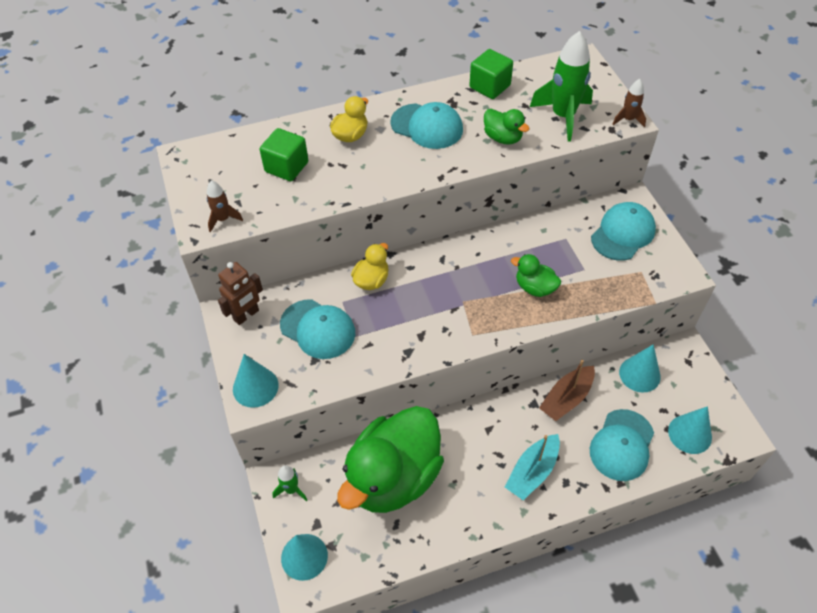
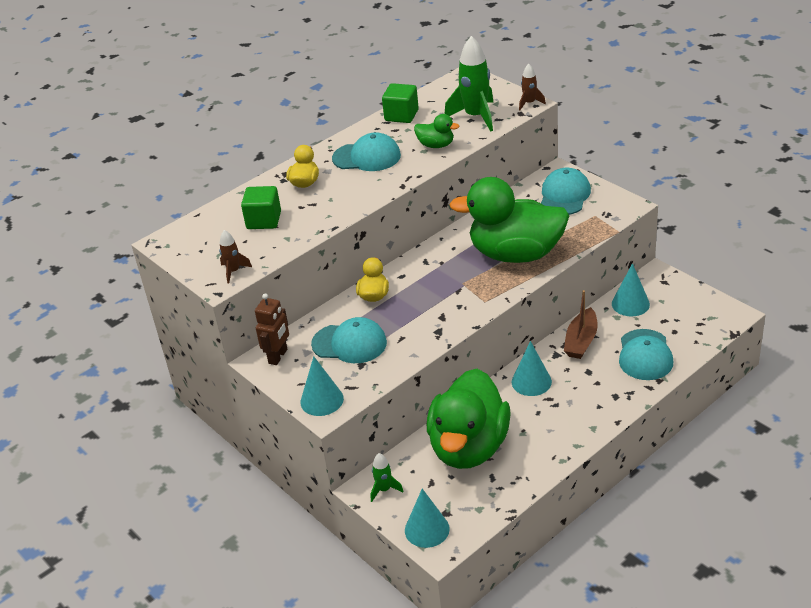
camera: 20 degrees left, 15 degrees down
turquoise boat [505,434,560,500] -> none
green duck [511,254,561,297] -> green duck [449,177,570,263], size x2.36
turquoise cone [668,406,712,454] -> turquoise cone moved to [512,341,552,396]

